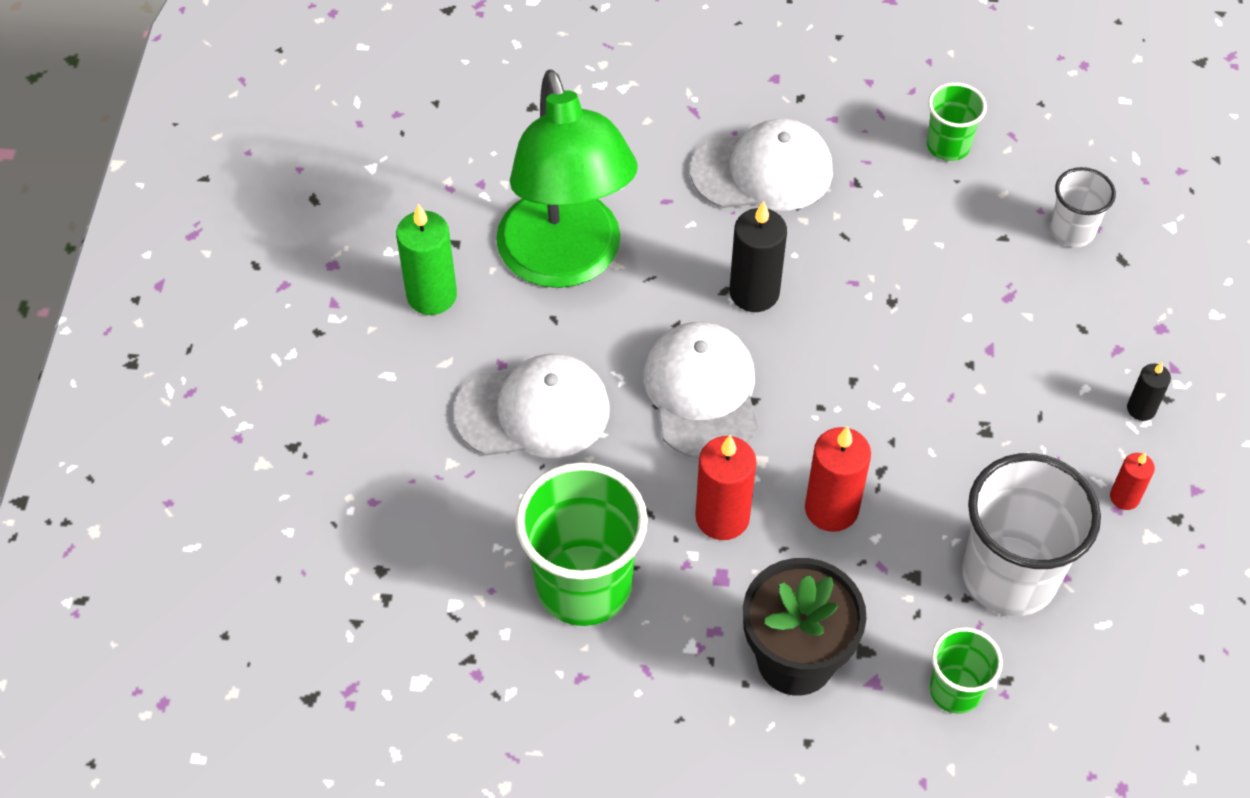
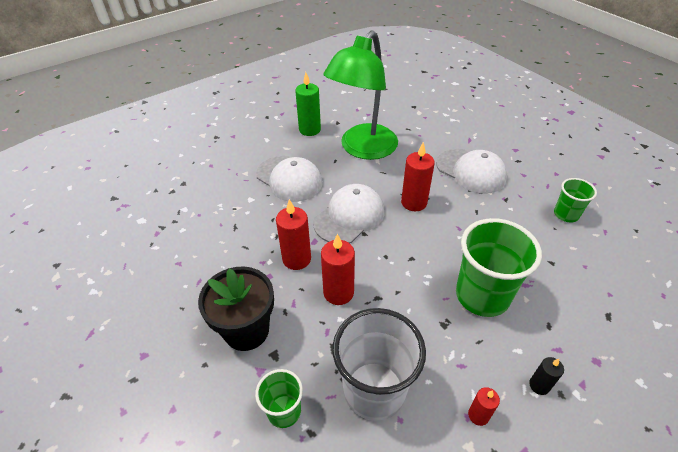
camera: 50 degrees right, 10 degrees down
green cup [515,462,648,626] -> green cup moved to [456,218,542,317]
black candle [730,201,787,312] -> red candle [401,142,435,211]
white cup [1050,167,1116,247] -> none

